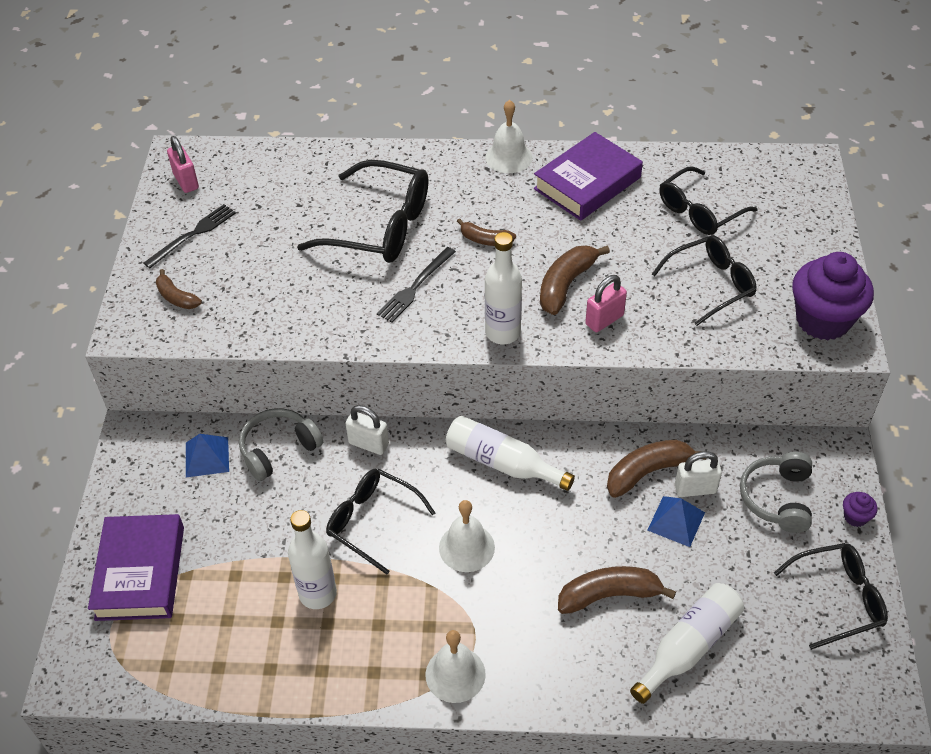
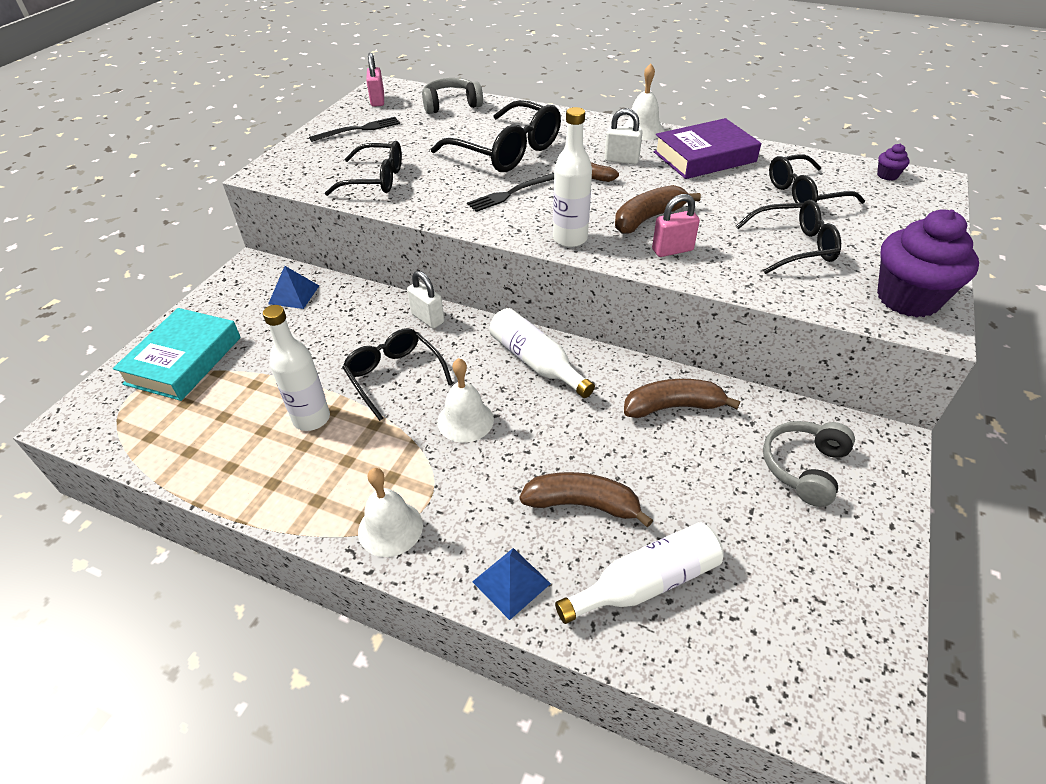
camera: 20 degrees right, 5 degrees down
purple book [88,514,184,621] -> turquoise book [113,308,241,401]
brown banana [156,269,202,309] -> none
grey headphones [239,408,323,481] -> grey headphones moved to [422,78,483,114]
blue pyramid [647,496,705,547] -> blue pyramid moved to [472,548,551,620]
white padlock [675,451,722,497] -> white padlock moved to [605,108,643,164]
black glasses [774,543,888,650] -> black glasses moved to [325,141,402,196]
purple cupcake [843,492,877,527] -> purple cupcake moved to [877,144,910,181]

